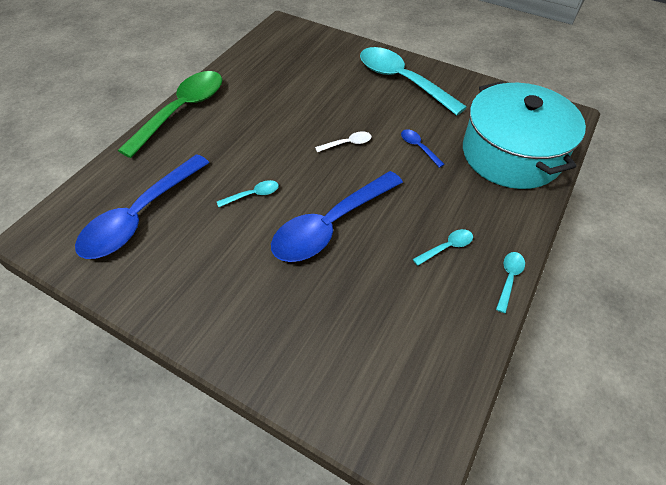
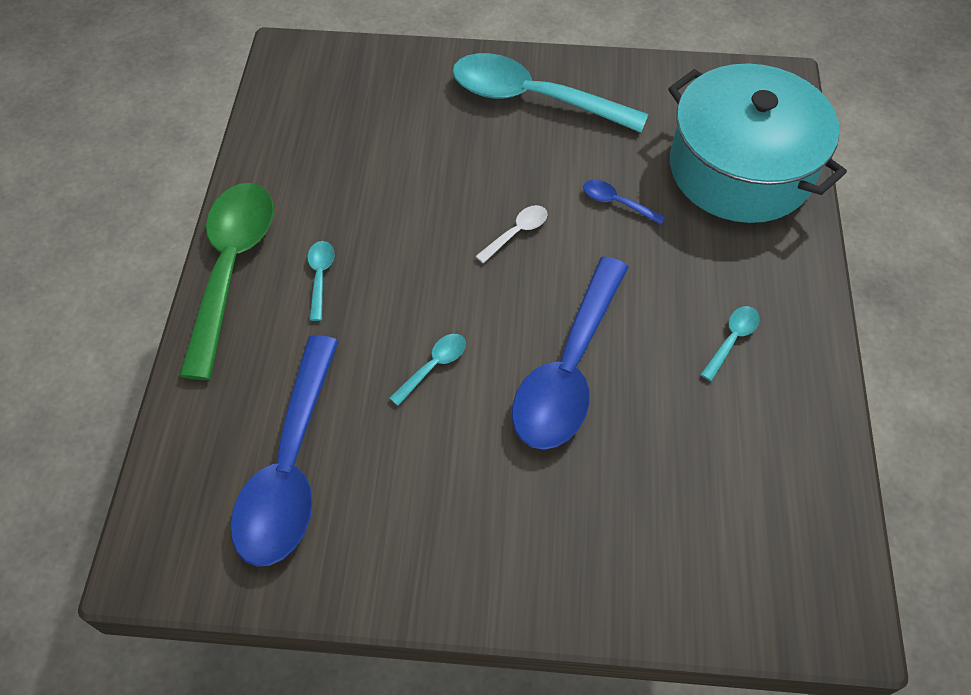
camera: 25 degrees left, 5 degrees up
turquoise spoon [496,252,525,313] -> turquoise spoon moved to [307,241,334,321]

